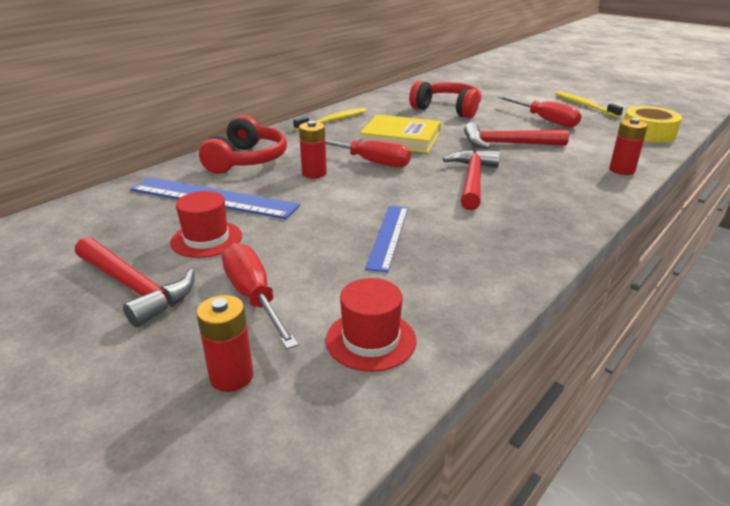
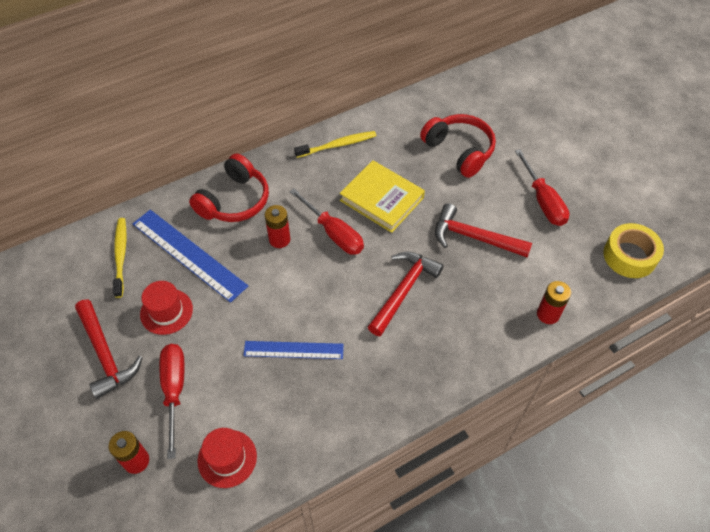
camera: 20 degrees right, 25 degrees up
blue ruler [365,206,408,272] -> blue ruler turned 60 degrees clockwise [243,341,344,359]
yellow toothbrush [556,92,623,118] -> yellow toothbrush moved to [113,218,126,298]

